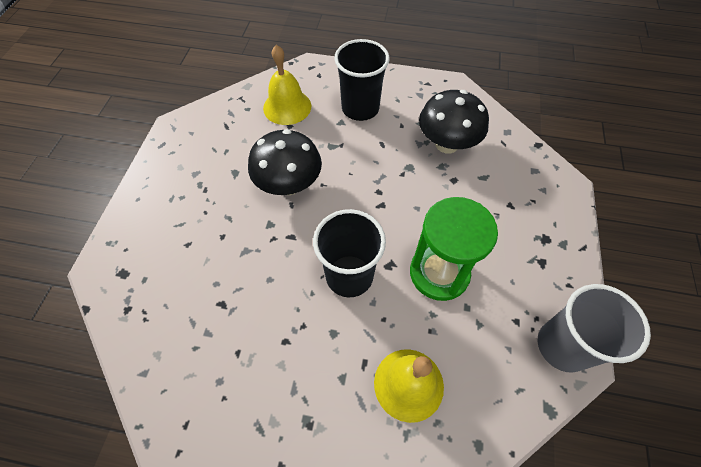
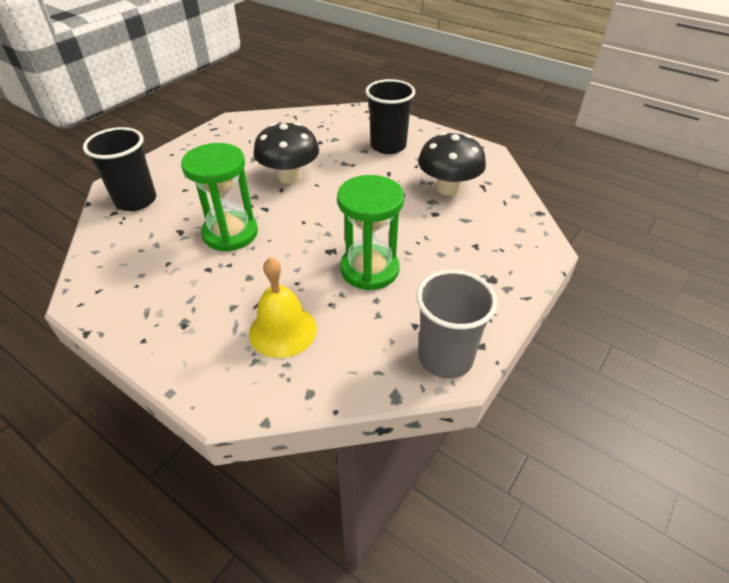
camera: 25 degrees right, 15 degrees down
yellow bell [263,45,311,125] -> none
black cup [313,209,386,297] -> black cup moved to [83,127,156,211]
none -> green hourglass [181,143,258,251]

